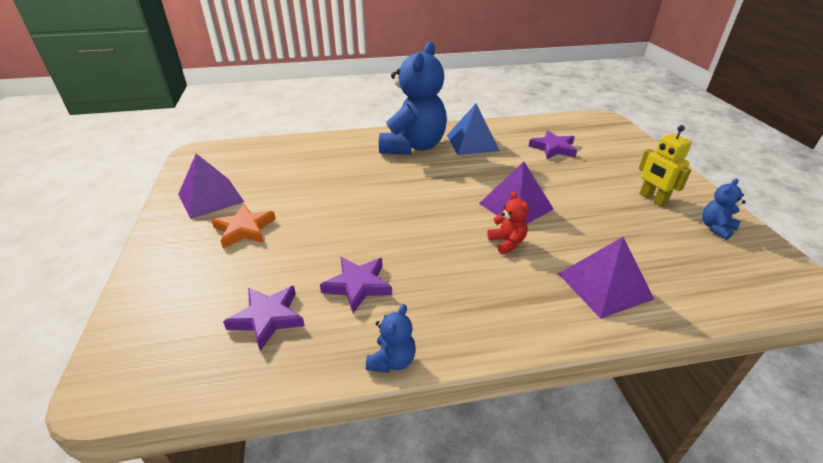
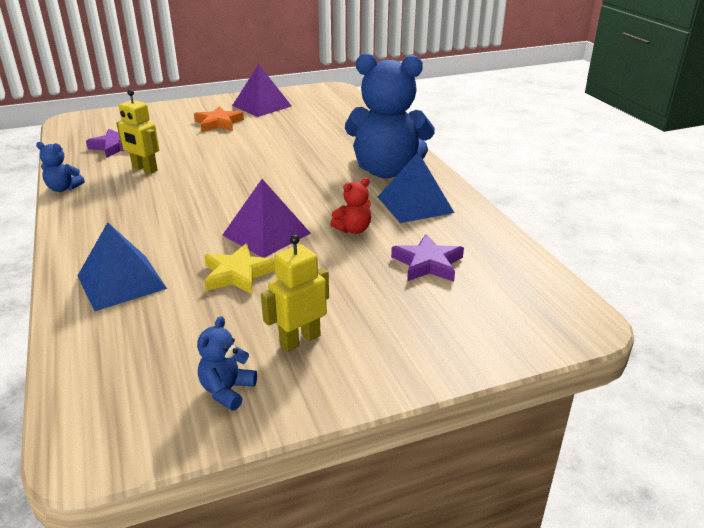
camera: 80 degrees right, 5 degrees down
purple star [320,257,392,313] -> yellow robot [116,90,159,174]
red teddy bear [487,191,529,255] -> red teddy bear moved to [330,178,371,234]
purple pyramid [558,237,654,319] -> blue pyramid [77,222,167,311]
blue teddy bear [702,179,746,240] -> blue teddy bear turned 105 degrees counterclockwise [197,316,257,411]
none -> yellow star [204,244,275,294]

